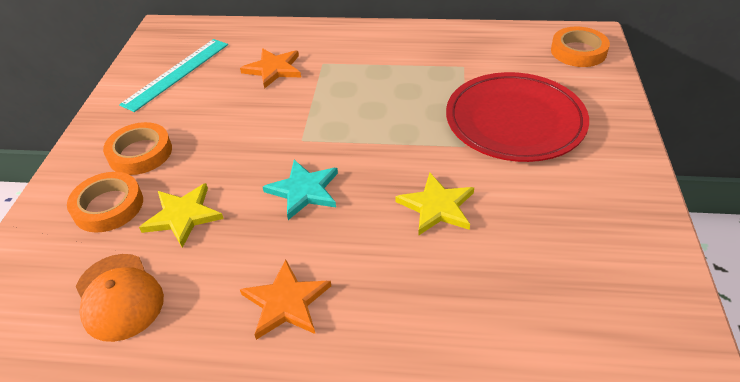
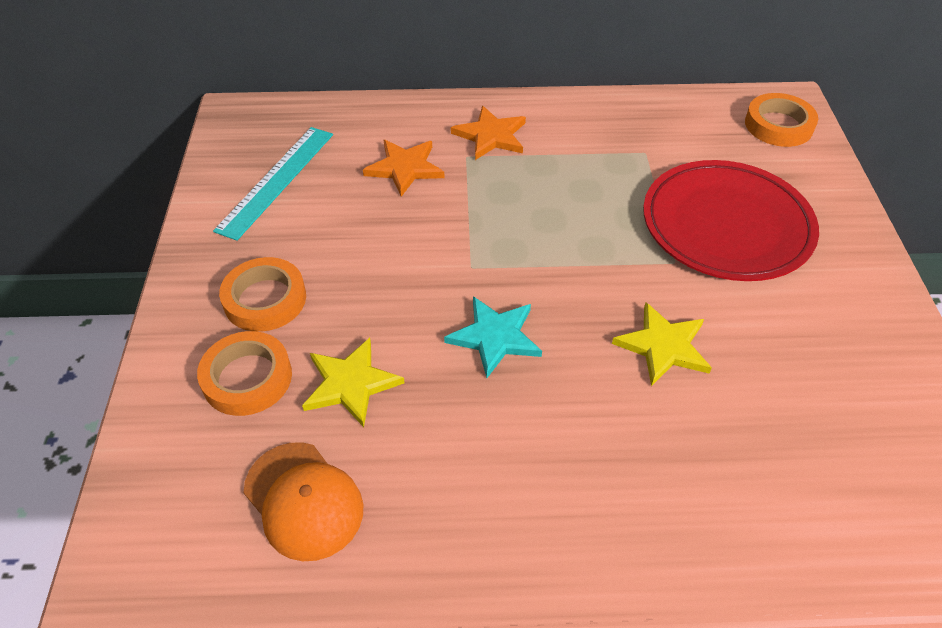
camera: 10 degrees left, 5 degrees up
orange star [240,259,331,340] -> orange star moved to [451,106,526,160]

